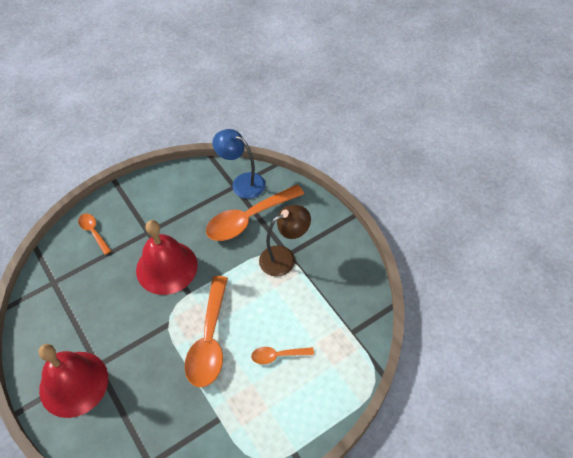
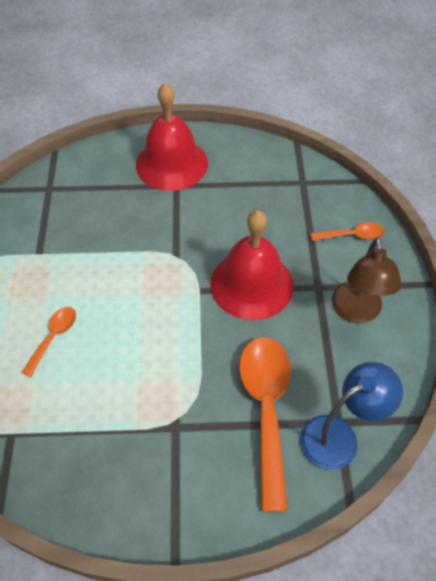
camera: 120 degrees right, 0 degrees up
orange spoon [185,276,228,387] -> none
brown lamp [259,205,311,277] -> brown lamp moved to [332,238,402,323]

